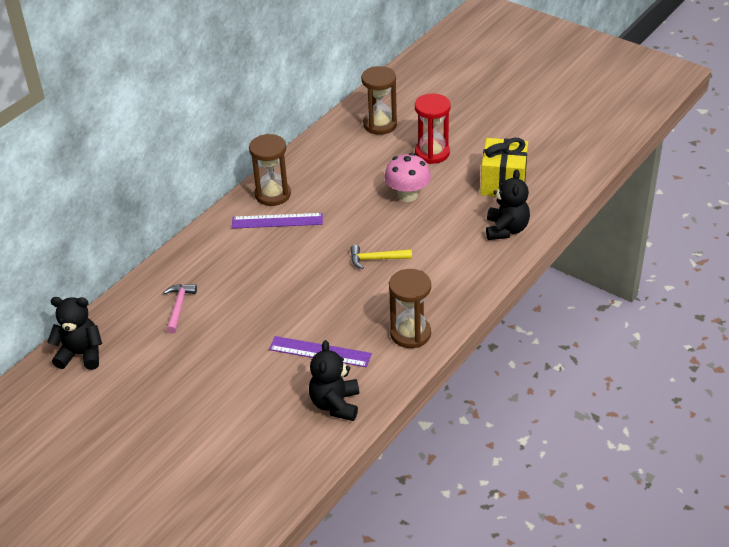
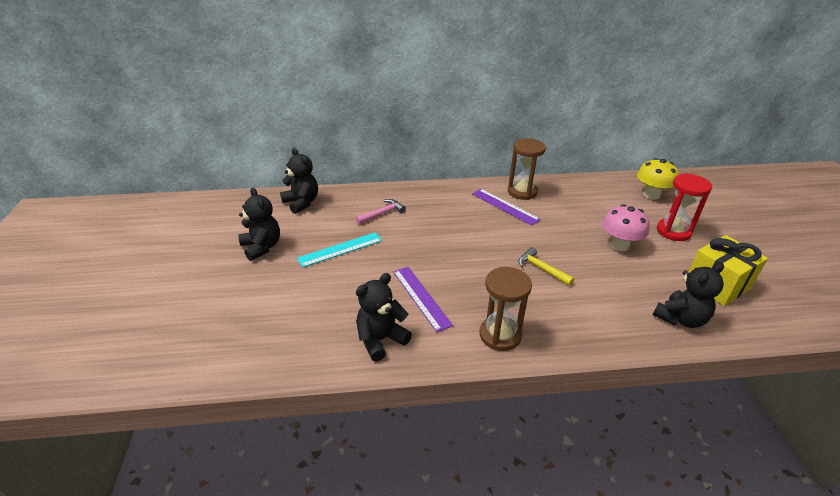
camera: 45 degrees right, 5 degrees down
brown hourglass [361,66,397,135] -> yellow mushroom [637,158,679,200]
none -> black teddy bear [238,188,280,261]
none -> turquoise ruler [297,232,382,268]

